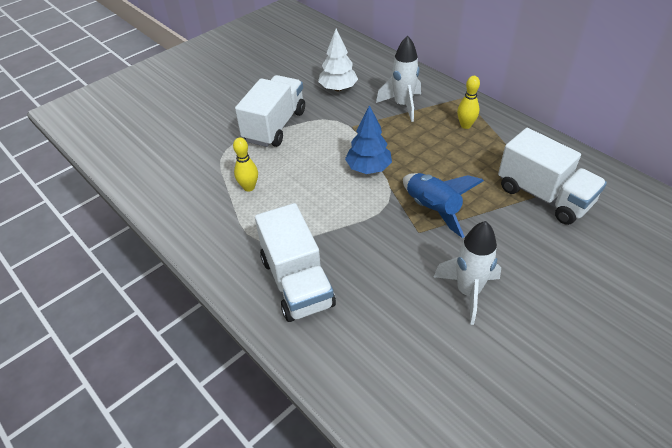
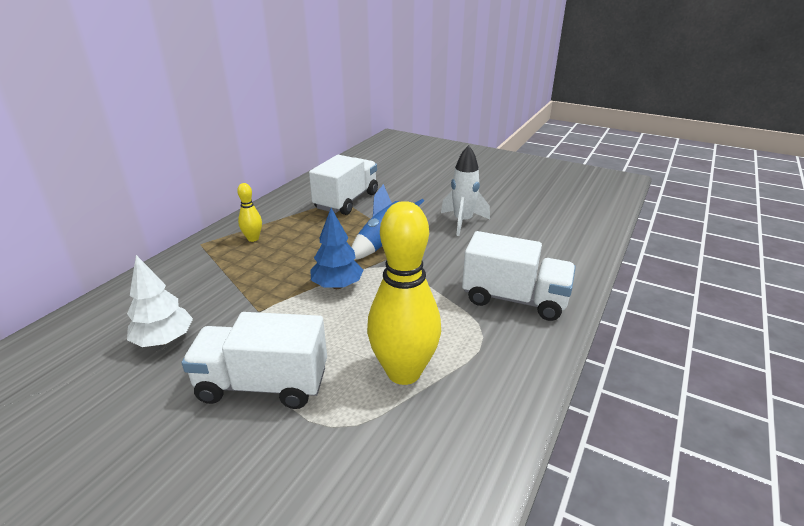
camera: 110 degrees left, 15 degrees down
yellow bowling pin [233,137,258,192] -> yellow bowling pin [367,201,441,385], size x2.17
white truck [255,203,336,322] -> white truck turned 60 degrees clockwise [462,231,576,321]
white rocket [376,35,421,122] -> none

